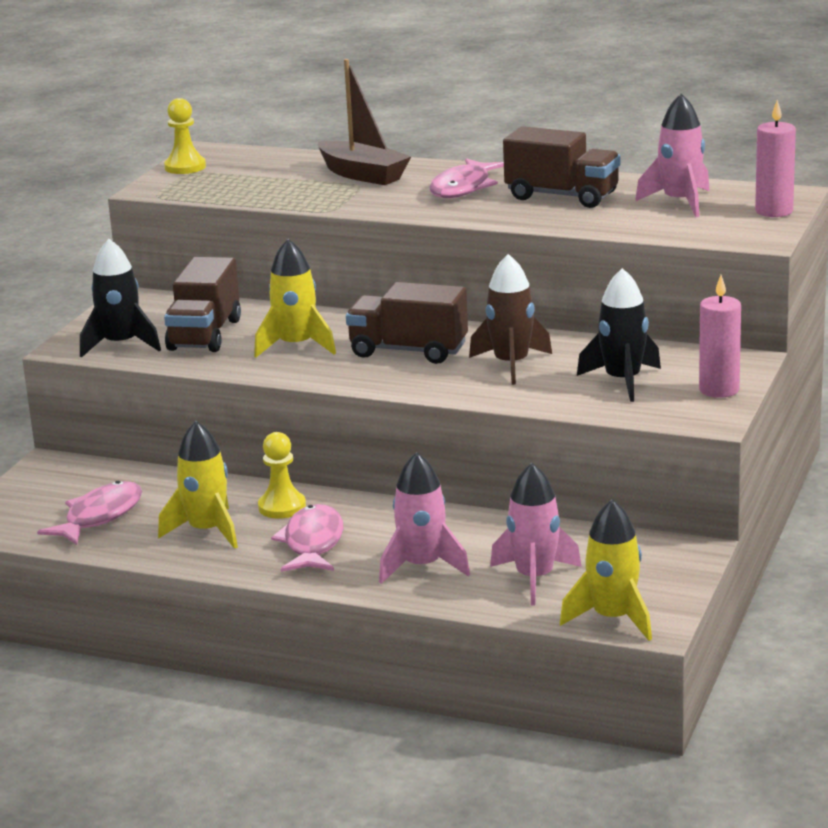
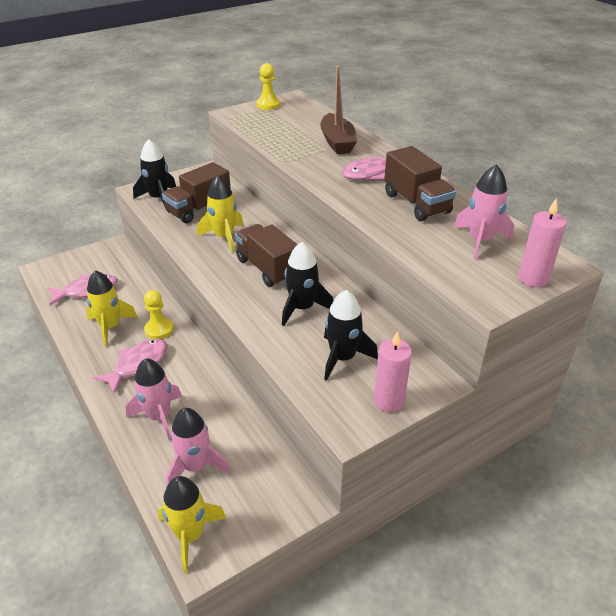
camera: 35 degrees right, 15 degrees up
brown rocket [469,254,552,385] -> black rocket [282,242,333,326]

